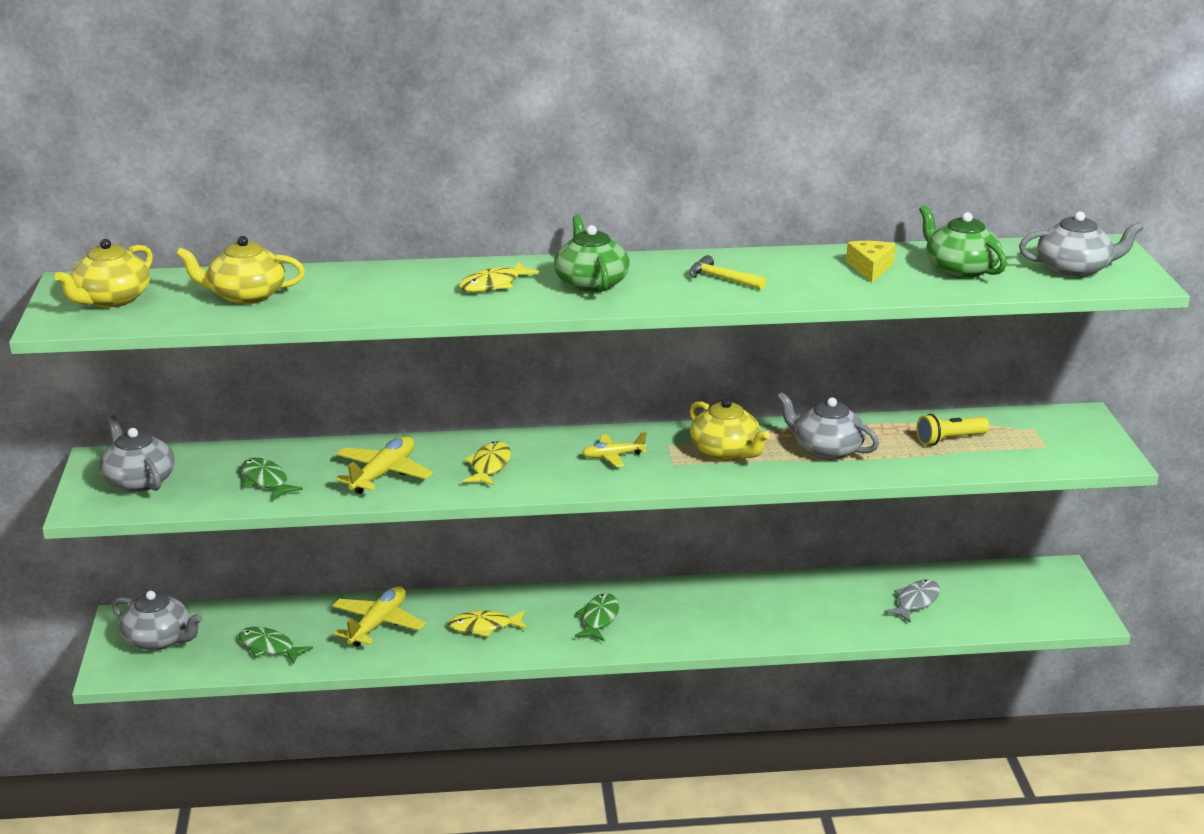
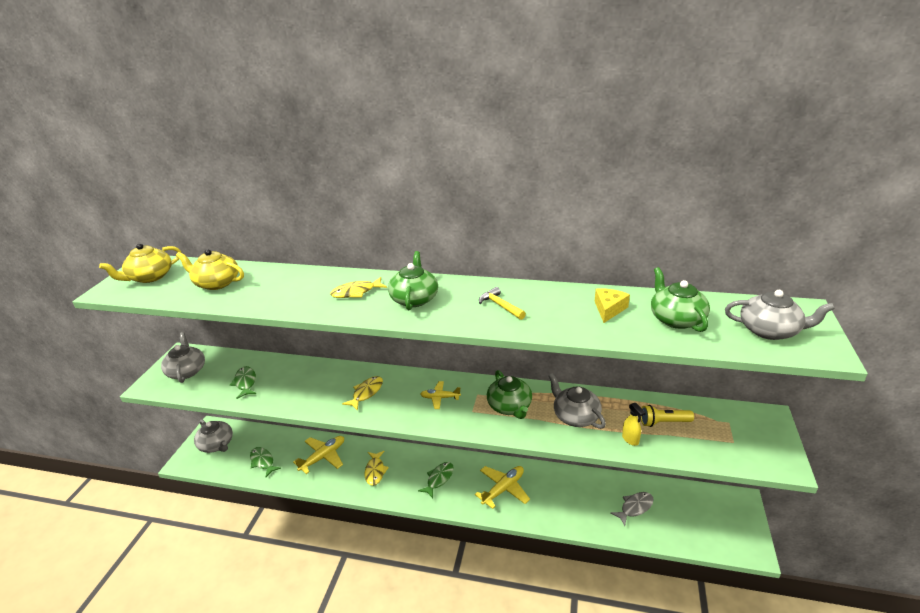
camera: 20 degrees right, 5 degrees up
yellow plane [335,436,433,494] -> yellow plane moved to [475,466,530,509]
yellow fish [448,610,527,637] -> yellow fish turned 105 degrees counterclockwise [365,451,389,486]
yellow teapot [690,398,770,461] -> green teapot [487,370,532,419]
none -> yellow spray bottle [622,403,646,446]

